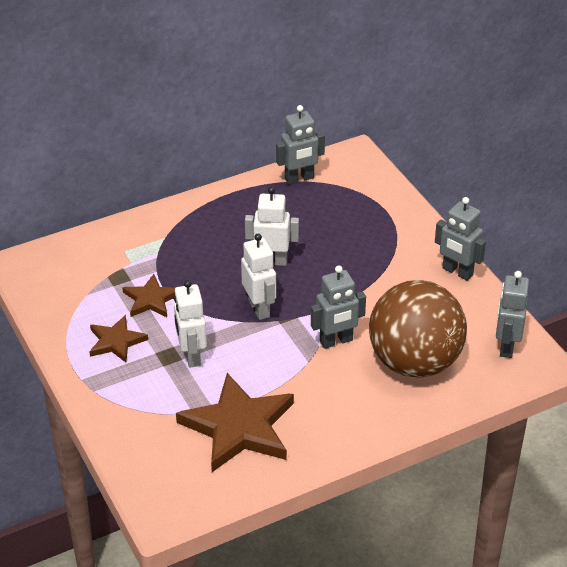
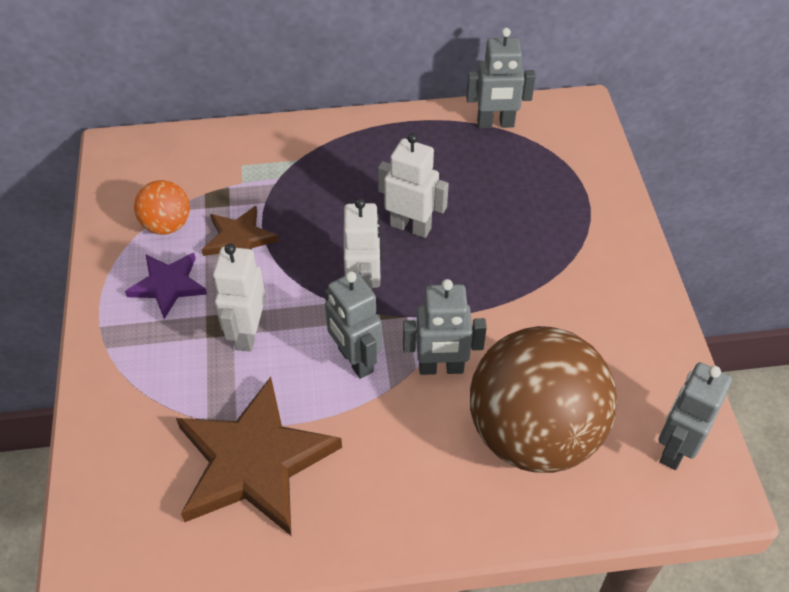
camera: 20 degrees right, 10 degrees up
brown star [89,315,148,363] -> purple star [125,253,207,319]
grey robot [435,197,486,281] -> grey robot moved to [325,271,382,379]
none -> orange ball [134,180,190,235]

